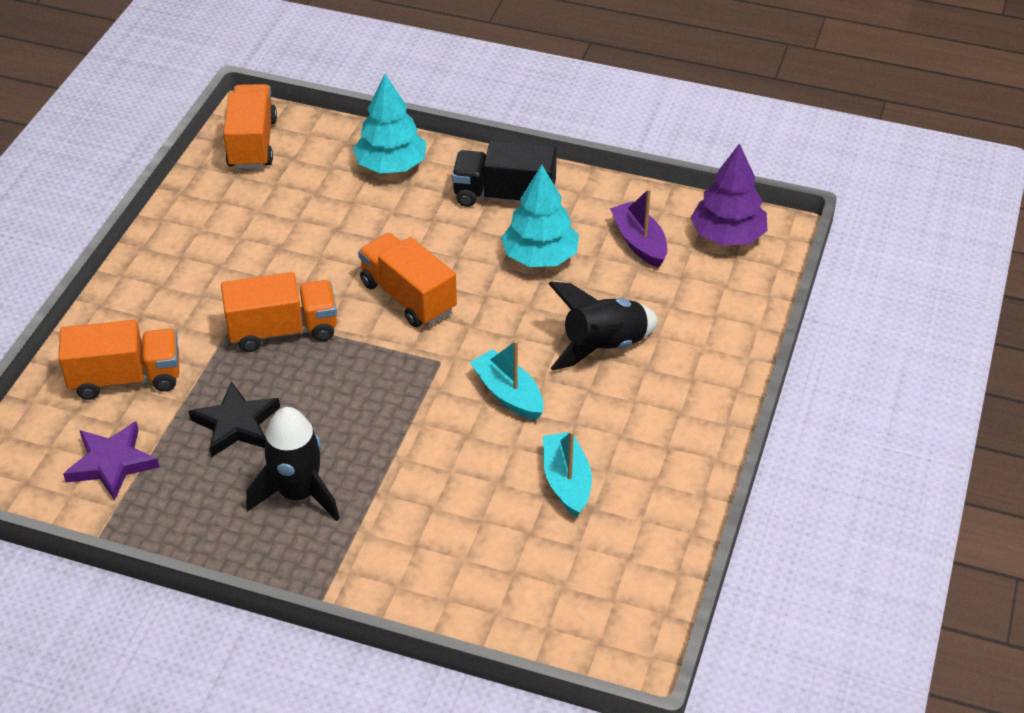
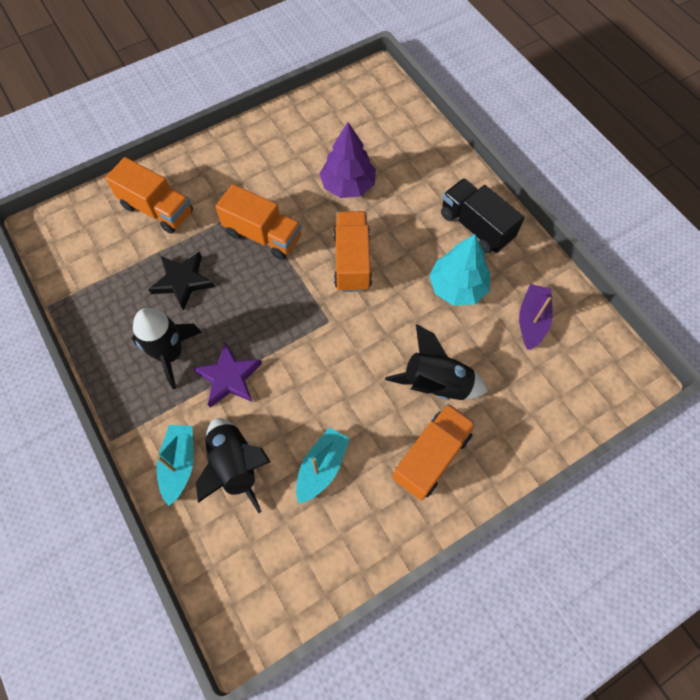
camera: 40 degrees right, 20 degrees up
purple star [63,422,160,501] -> purple star moved to [193,342,262,407]
orange truck [223,84,277,169] -> orange truck moved to [392,404,476,501]
turquoise tree [353,74,427,173] -> none
turquoise boat [470,340,544,420] -> turquoise boat moved to [157,425,194,506]
purple tree [691,143,767,246] -> purple tree moved to [319,122,376,198]
none -> black rocket [196,418,271,513]

